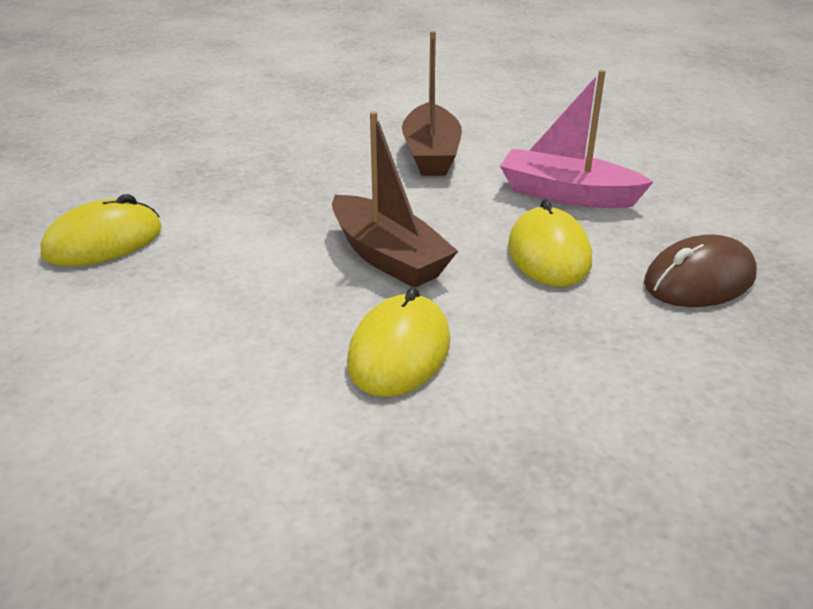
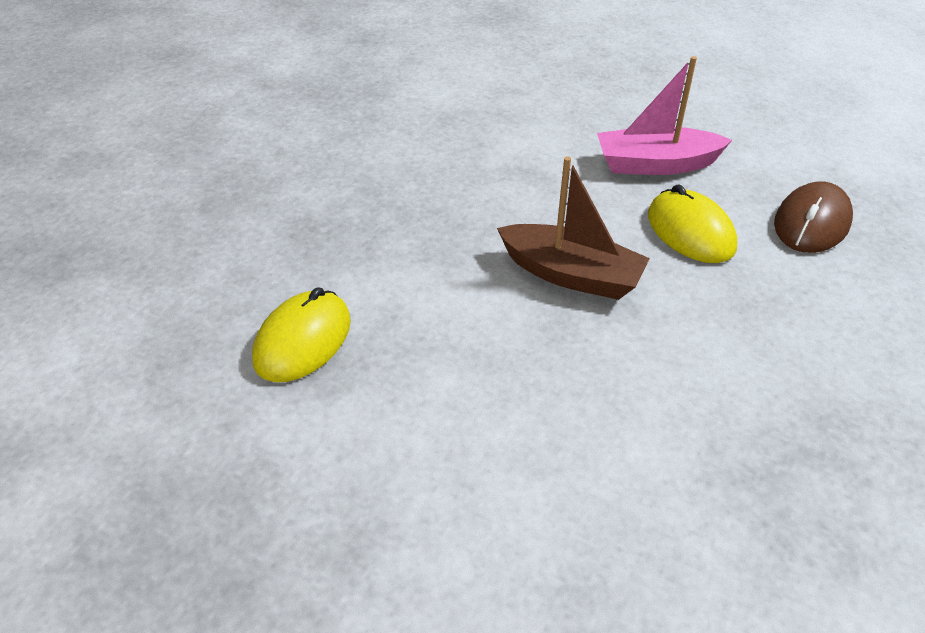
camera: 25 degrees left, 10 degrees up
yellow mouse [347,287,450,397] -> none
brown boat [402,31,462,176] -> none

